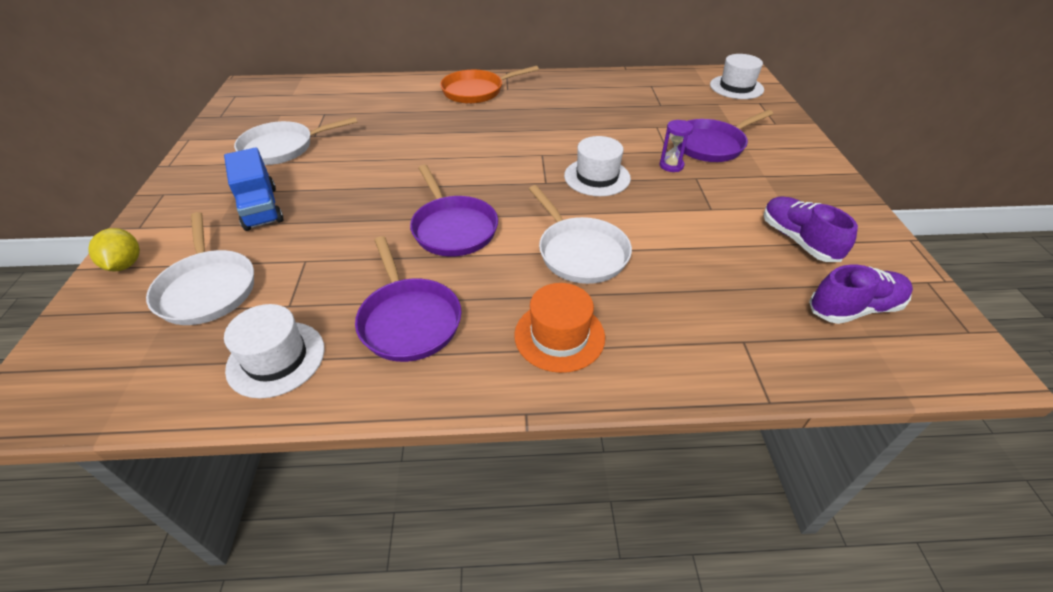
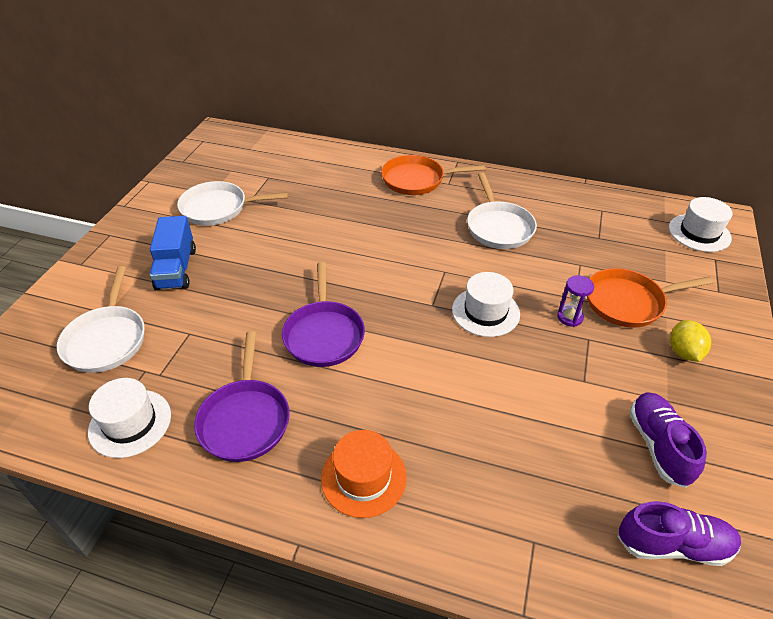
camera: 20 degrees right, 0 degrees up
yellow lemon [88,228,140,272] -> yellow lemon moved to [670,320,711,362]
white pan [529,185,632,284] -> white pan moved to [467,173,537,249]
purple pan [680,110,773,162] -> orange pan [587,268,713,328]

